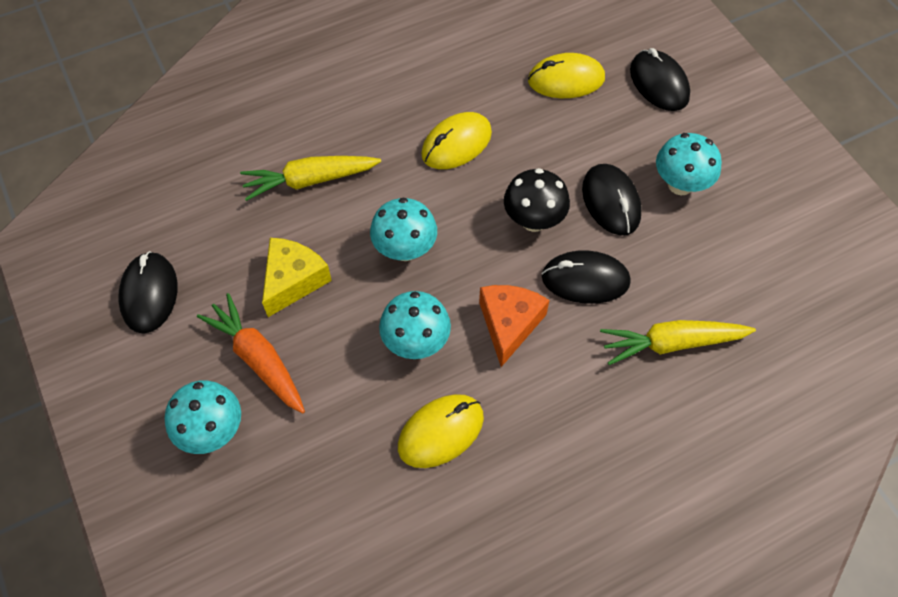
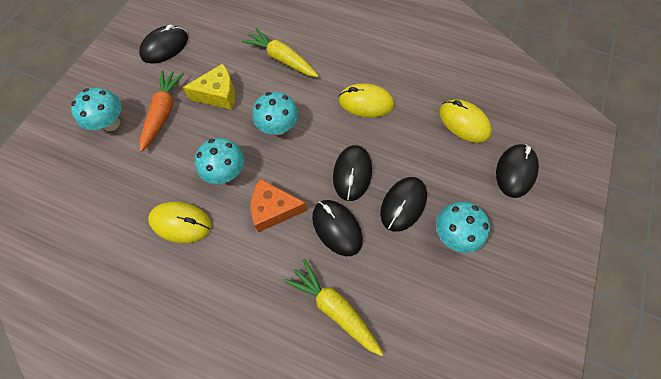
camera: 50 degrees right, 5 degrees up
orange cheese [479,285,550,367] -> orange cheese turned 150 degrees counterclockwise [251,179,307,232]
black mushroom [504,168,570,232] -> black mouse [333,145,372,201]

